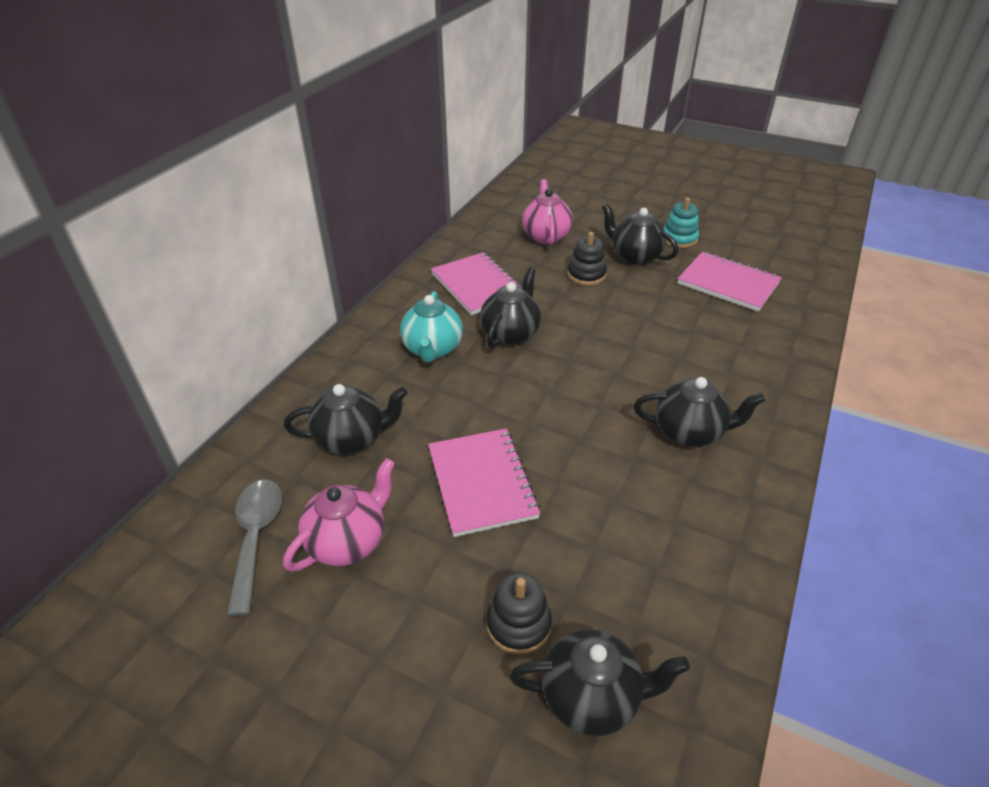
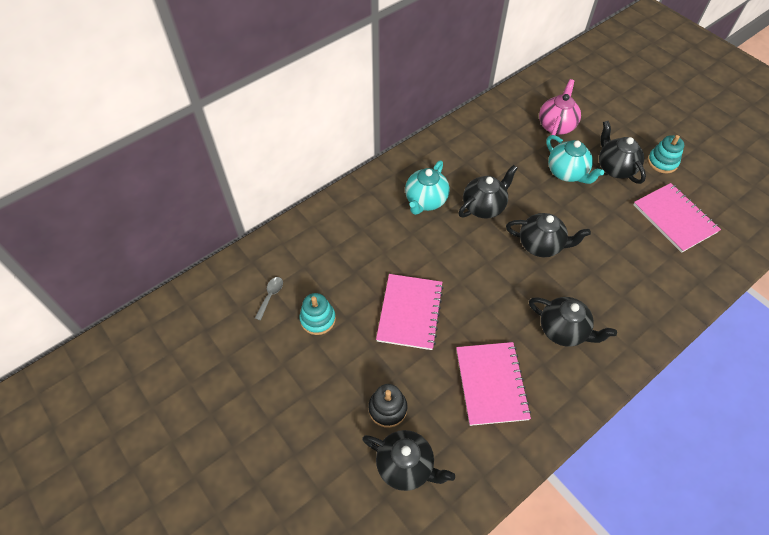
camera: 25 degrees right, 15 degrees up
grey spoon [227,480,282,616] -> grey spoon [255,277,283,320], size x0.55
pink teapot [283,458,395,572] -> turquoise stacking toy [299,293,336,335]
black teapot [284,384,408,455] -> black teapot moved to [506,213,591,257]
pink notebook [431,252,522,315] -> pink notebook moved to [456,342,531,426]
black stacking toy [567,232,607,285] -> turquoise teapot [546,135,604,184]

